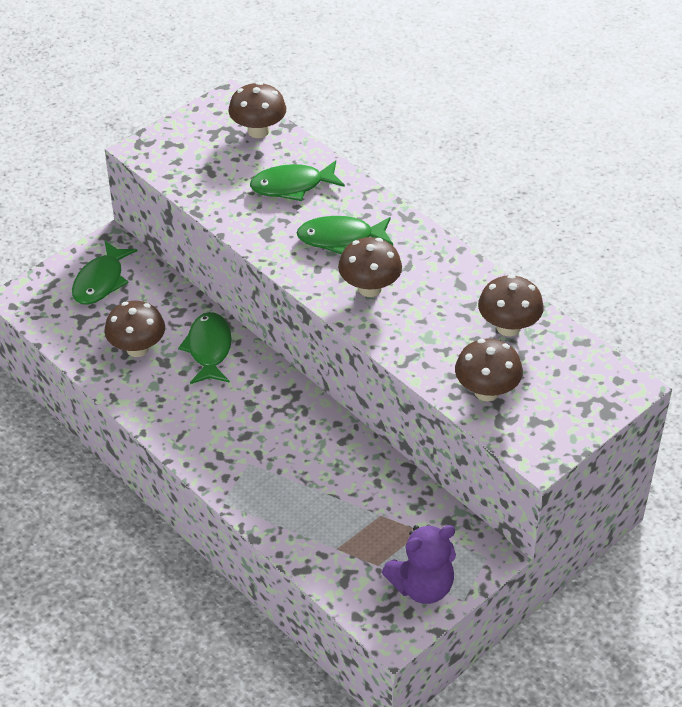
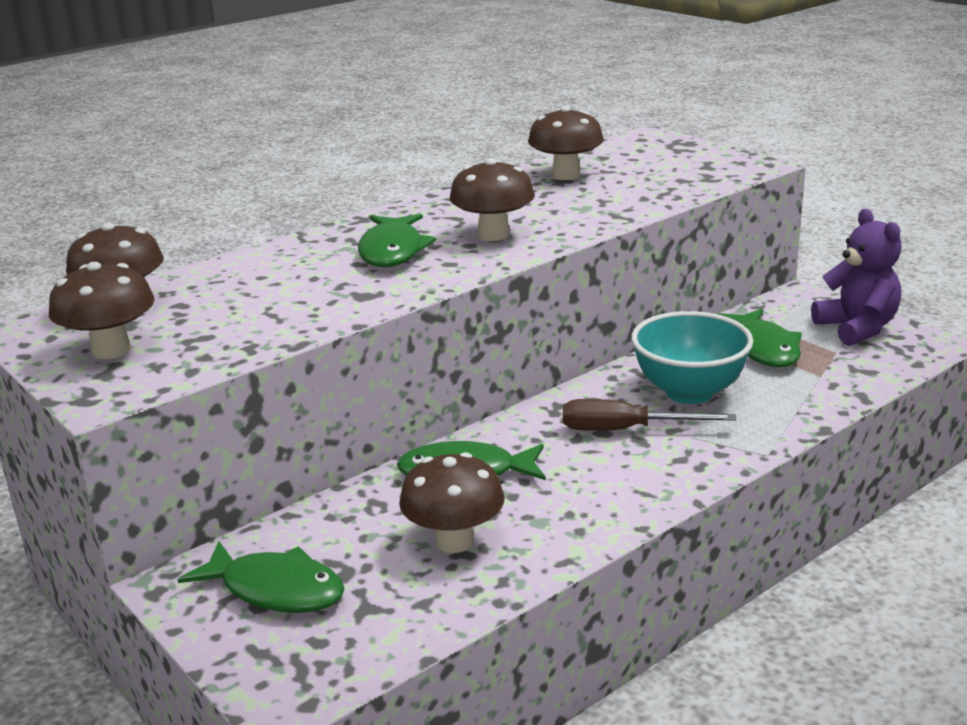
camera: 85 degrees left, 20 degrees down
green fish [250,160,345,201] -> green fish moved to [718,308,802,367]
brown mushroom [455,338,523,401] -> brown mushroom moved to [49,262,155,359]
none -> brown screwdriver [563,399,737,431]
none -> turquoise bowl [631,311,753,404]

